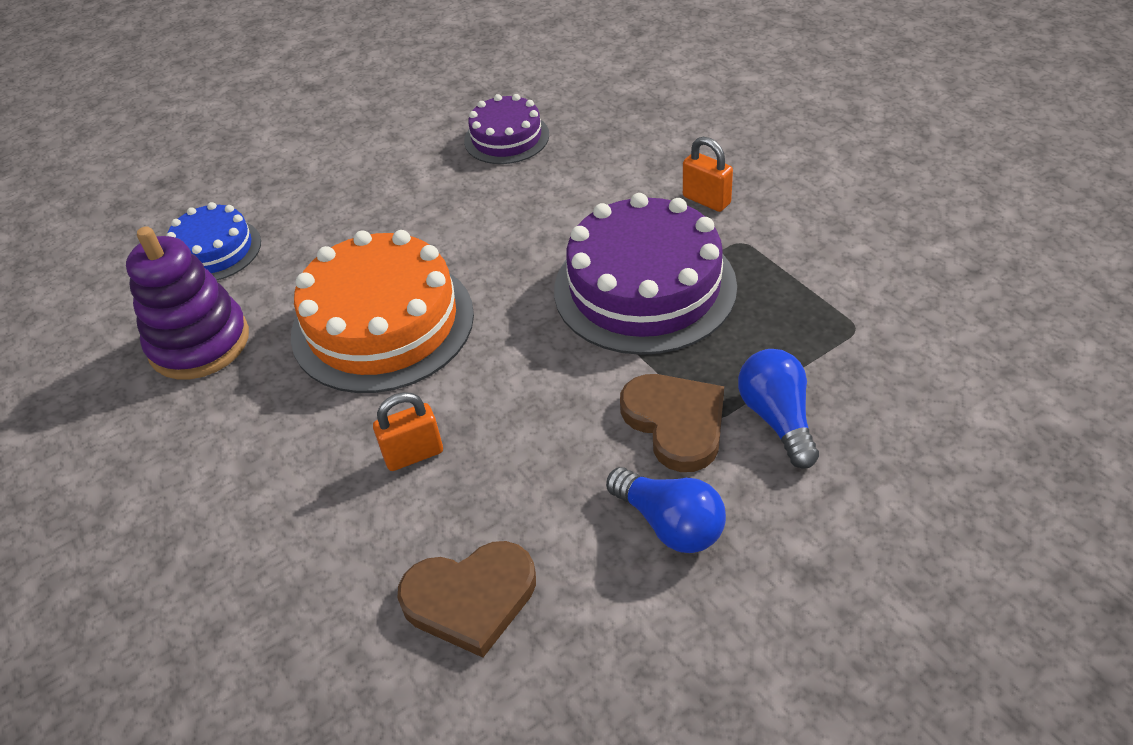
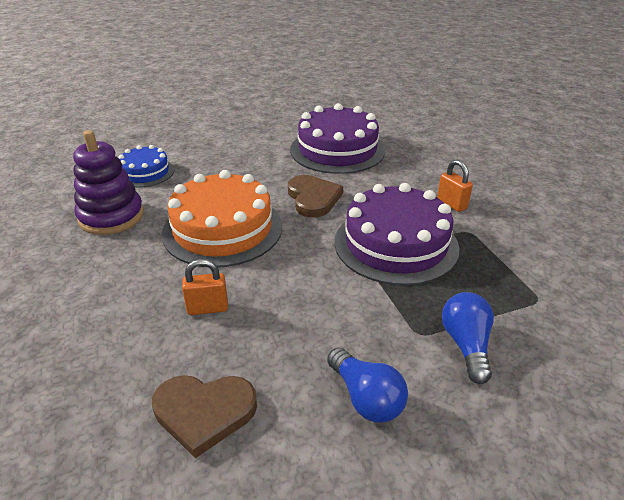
camera: 10 degrees right, 10 degrees down
purple cake [464,94,549,164] -> purple cake [290,103,385,174], size x1.80
brown heart [620,374,724,472] -> brown heart moved to [288,175,343,218]

